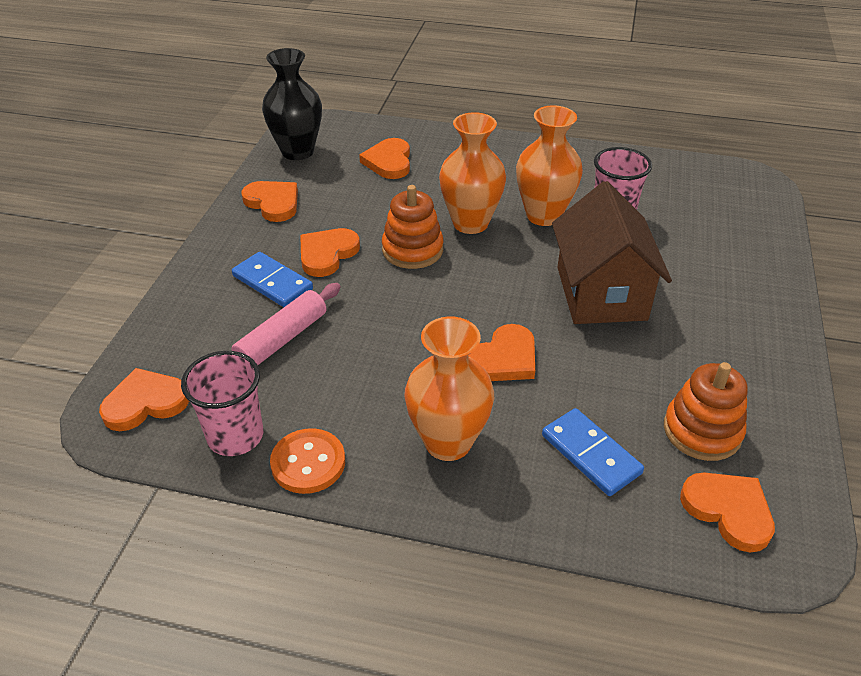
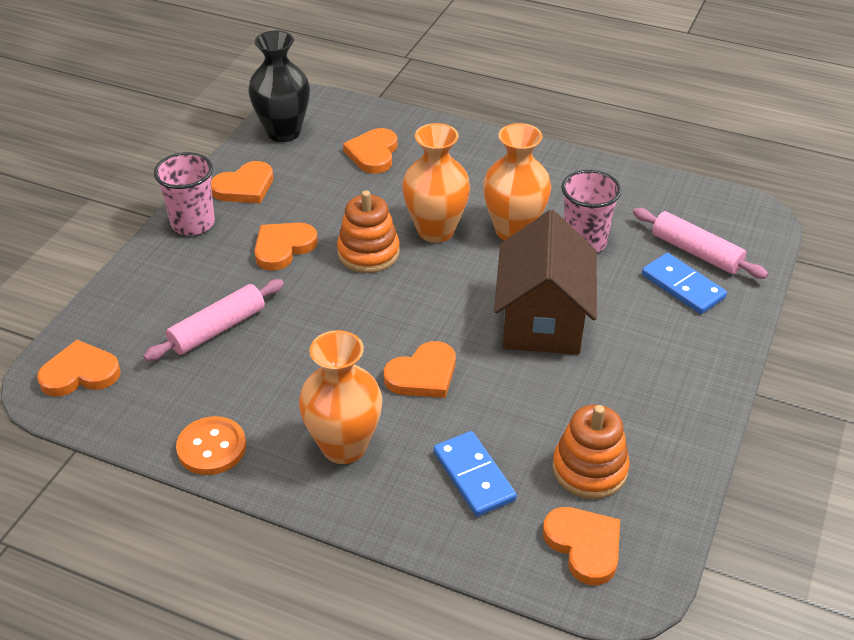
camera: 10 degrees right, 0 degrees up
pink cup [181,351,263,456] -> pink cup moved to [154,152,215,235]
blue domino [232,252,313,307] -> blue domino moved to [642,253,727,314]
orange heart [242,181,298,222] -> orange heart turned 90 degrees clockwise [211,161,273,203]
none -> pink rolling pin [633,208,768,279]

